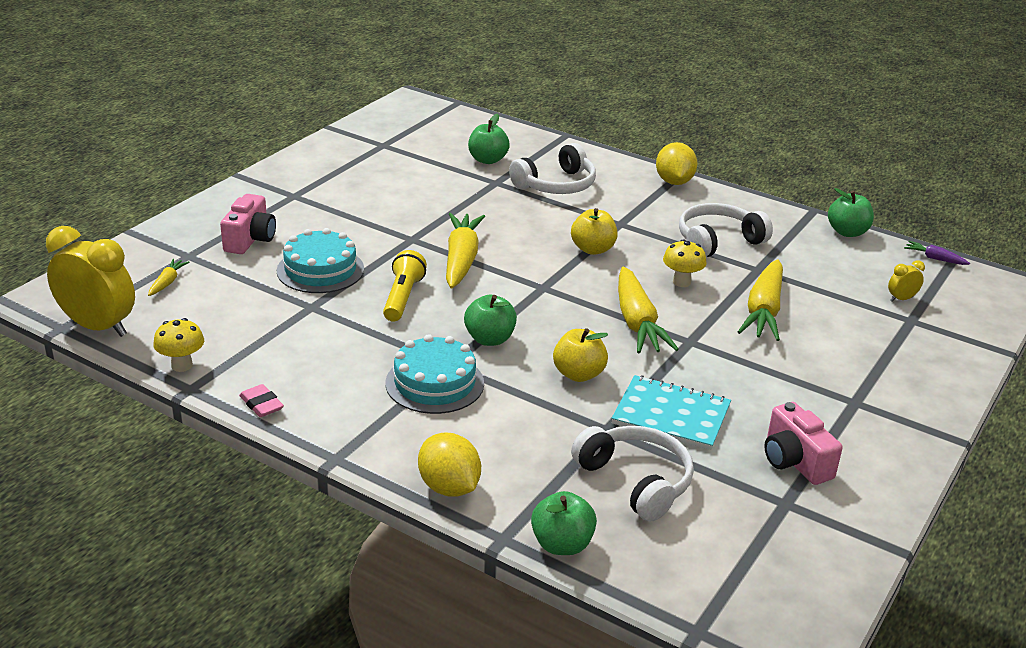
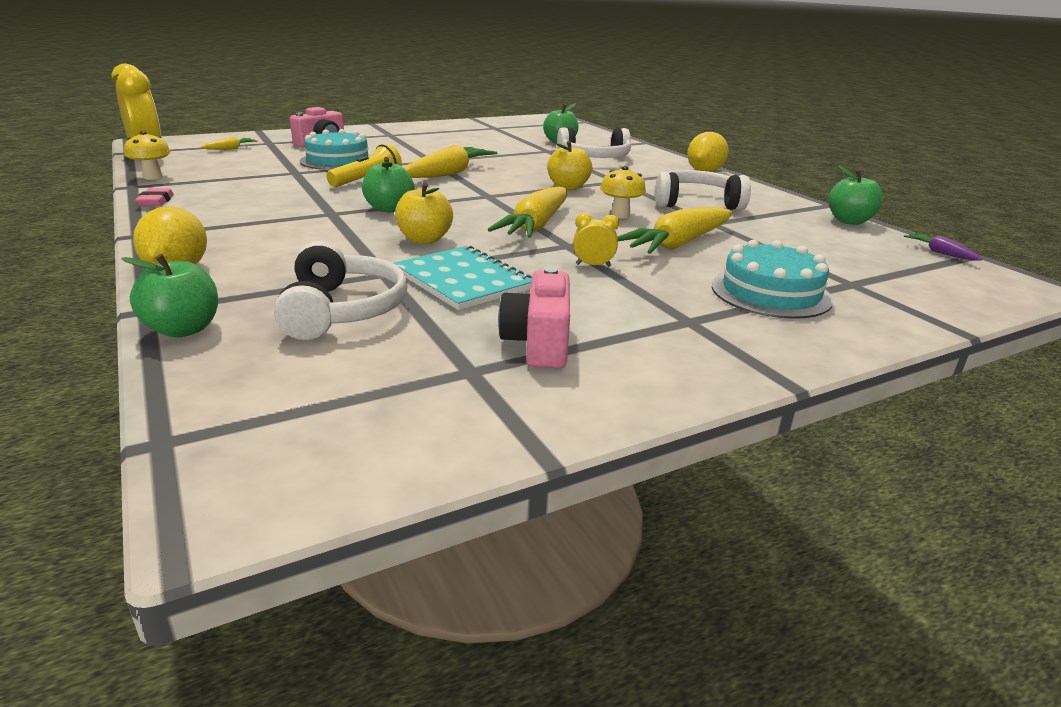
camera: 30 degrees right, 5 degrees down
turquoise cake [385,334,484,414] -> turquoise cake moved to [712,240,834,319]
yellow clock [888,260,925,302] -> yellow clock moved to [573,213,619,267]

